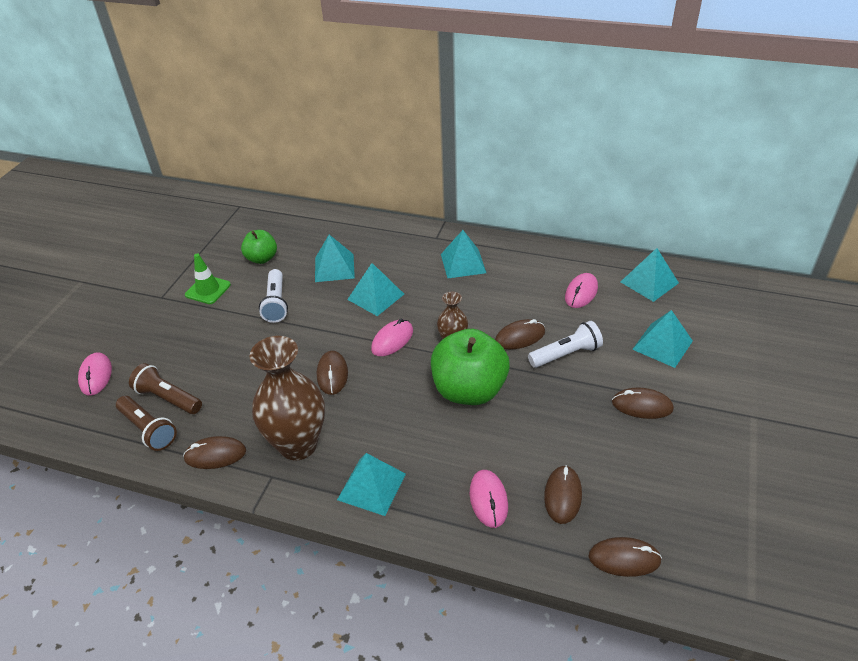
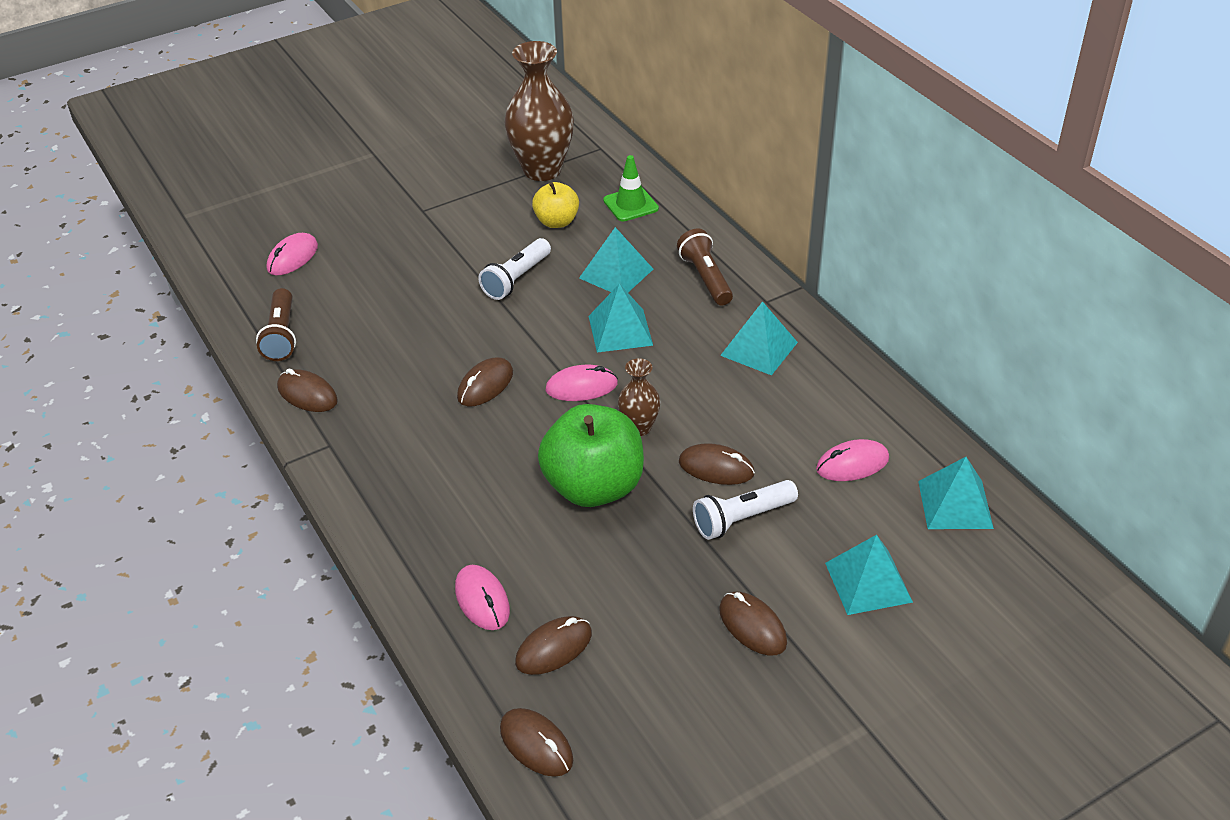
camera: 40 degrees right, 0 degrees up
brown flashlight [129,363,202,414] -> brown flashlight moved to [677,229,733,305]
green traffic cone [185,254,231,304] -> green traffic cone moved to [603,155,659,222]
green apple [241,230,277,264] -> yellow apple [532,182,579,228]
brown vase [250,336,325,460] -> brown vase moved to [504,41,574,181]
turquoise pyramid [337,453,406,516] -> none
pink mouse [470,470,508,528] -> pink mouse turned 60 degrees counterclockwise [455,565,510,630]
white flashlight [528,321,603,368] -> white flashlight turned 135 degrees clockwise [693,480,798,540]

